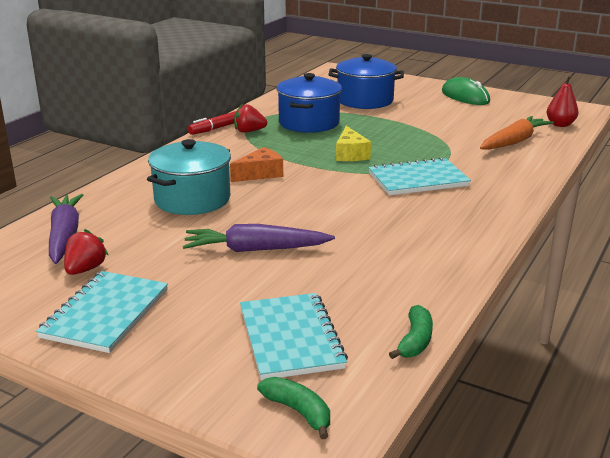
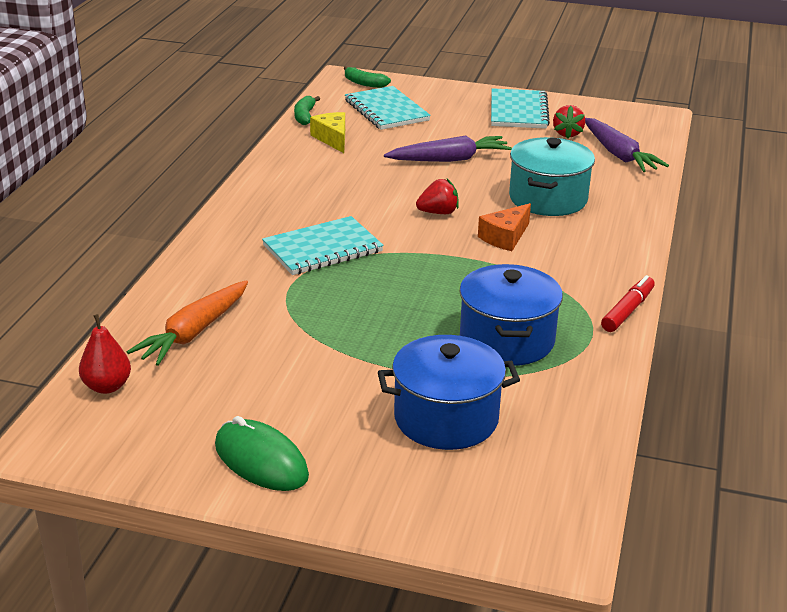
camera: 165 degrees right, 5 degrees up
red strawberry [234,104,267,133] -> red strawberry moved to [416,179,459,214]
yellow cheese [336,126,371,161] -> yellow cheese moved to [310,112,345,153]

